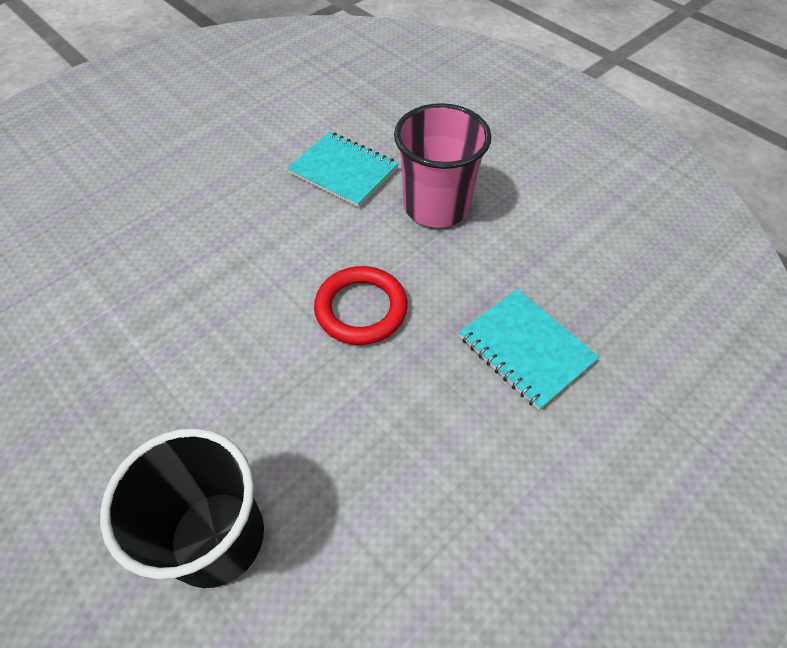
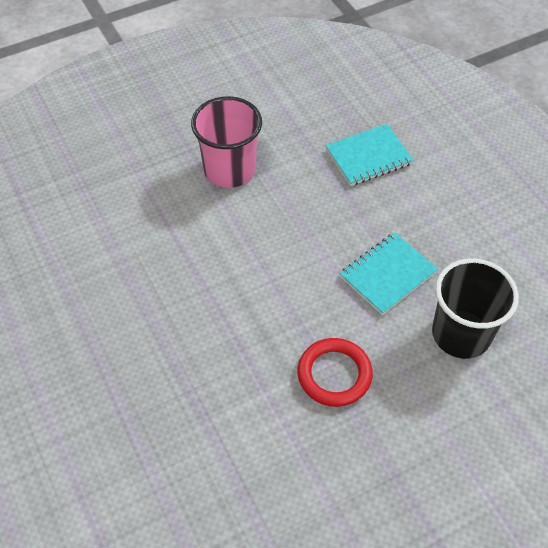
camera: 75 degrees left, 0 degrees up
turquoise notebook [287,132,399,208] -> turquoise notebook moved to [340,232,438,315]
red ring [314,266,408,345] -> red ring moved to [297,338,373,407]

